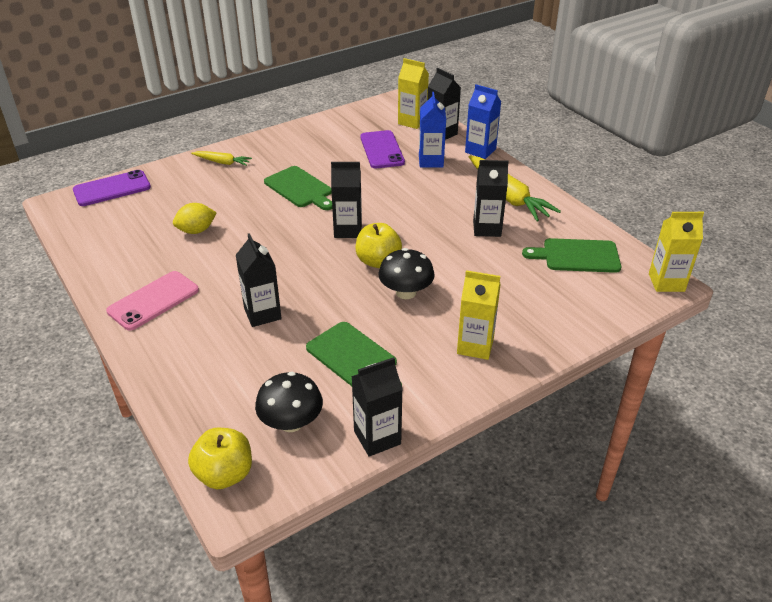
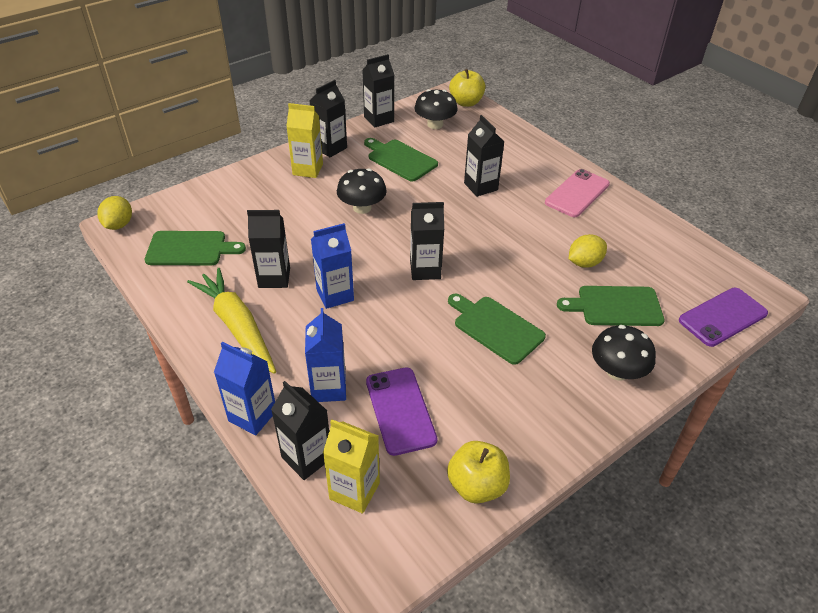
camera: 175 degrees right, 5 degrees up
yellow carrot [191,151,252,166] -> black mushroom [592,325,656,381]
yellow apple [355,223,402,268] -> yellow apple moved to [447,441,510,503]
yellow carton [649,212,704,292] -> yellow lemon [97,196,132,230]
none -> black carton [309,80,347,158]
none -> blue carton [311,223,354,309]
none -> green cutting board [557,286,665,326]

